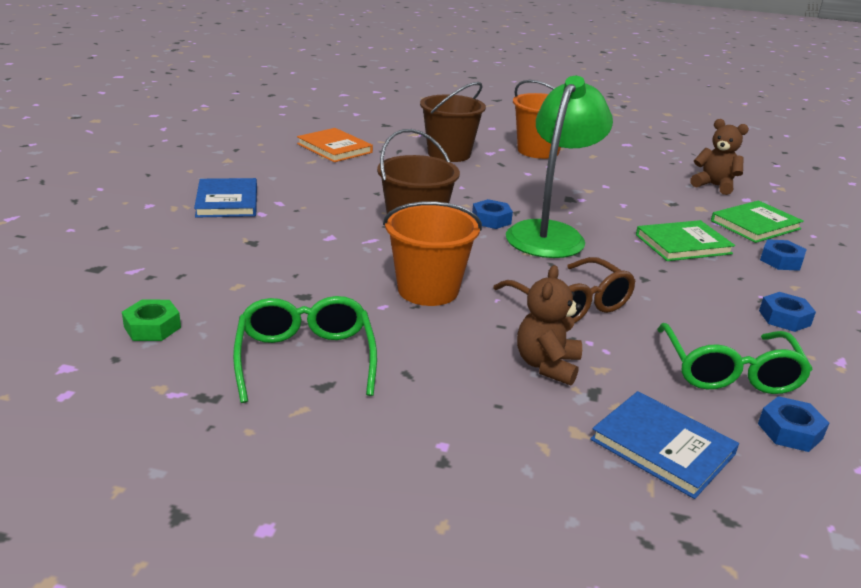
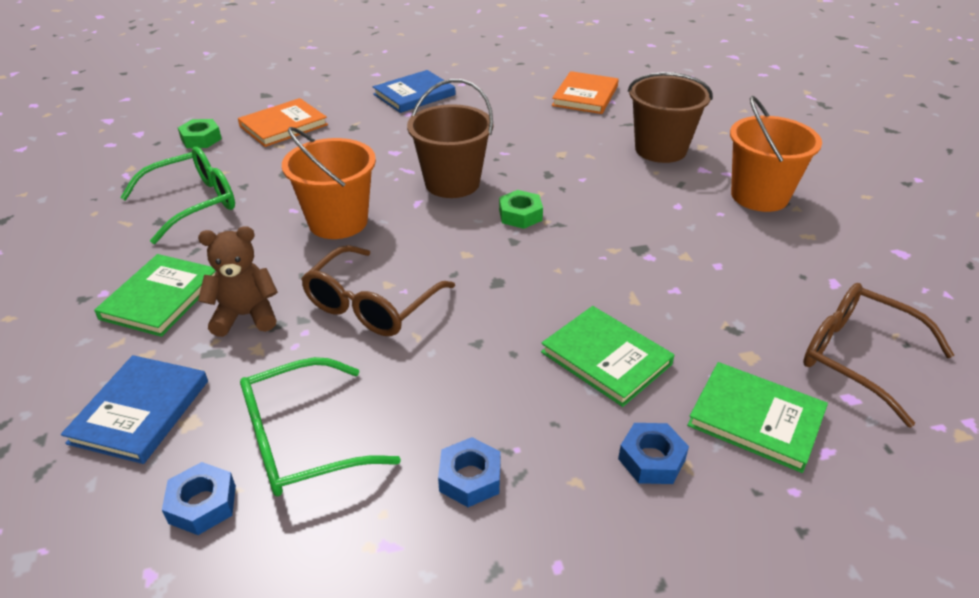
camera: 65 degrees right, 10 degrees up
blue nut [472,199,513,229] -> green nut [499,190,543,229]
green lamp [506,76,613,258] -> none
brown teddy bear [690,119,749,195] -> brown glasses [803,283,954,428]
none -> green book [94,254,216,337]
none -> orange book [238,98,328,147]

